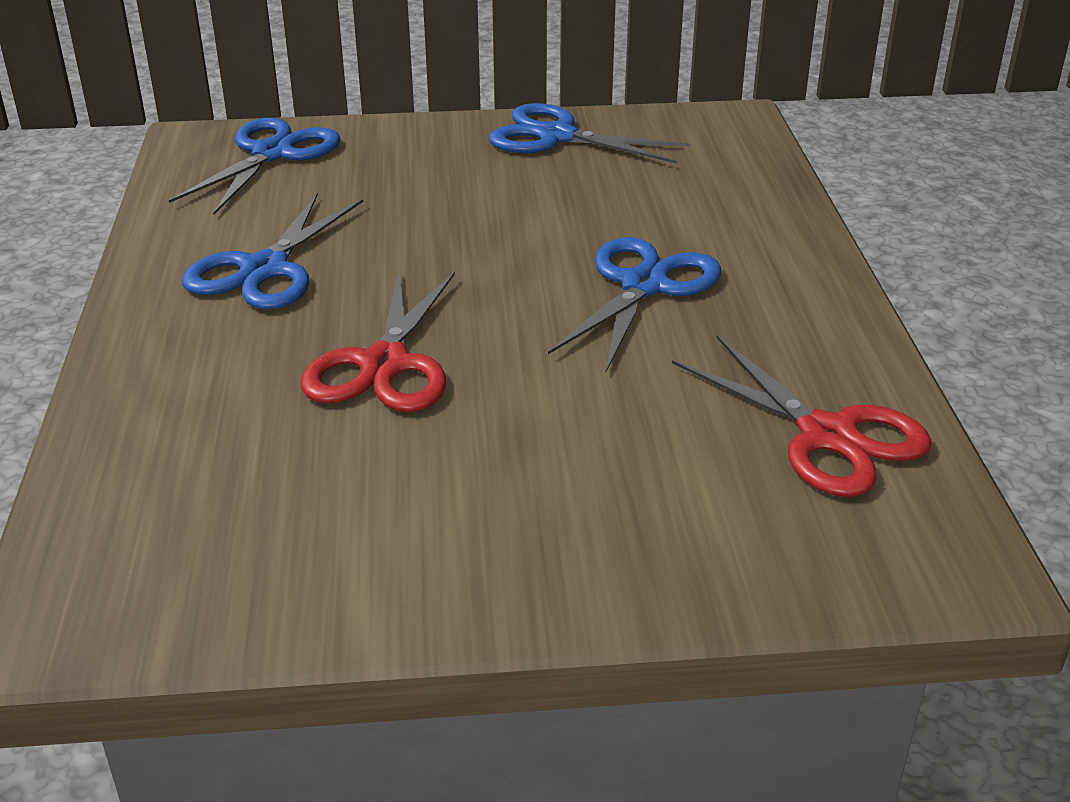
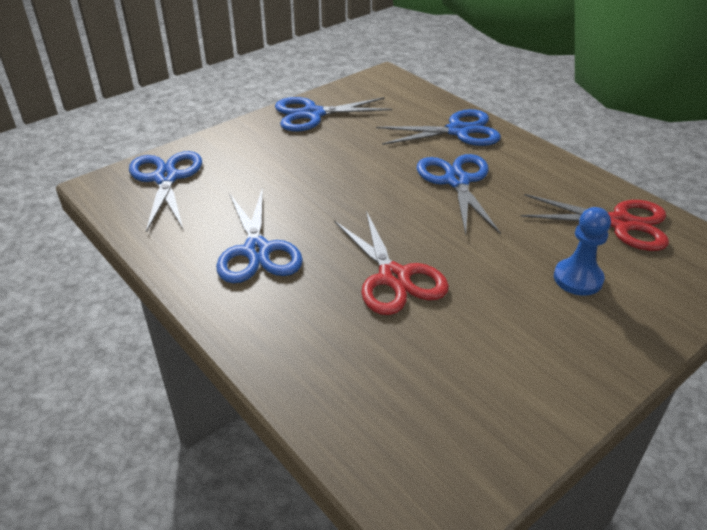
camera: 35 degrees left, 5 degrees up
none -> blue scissors [376,109,501,146]
none -> blue pawn [554,207,611,296]

